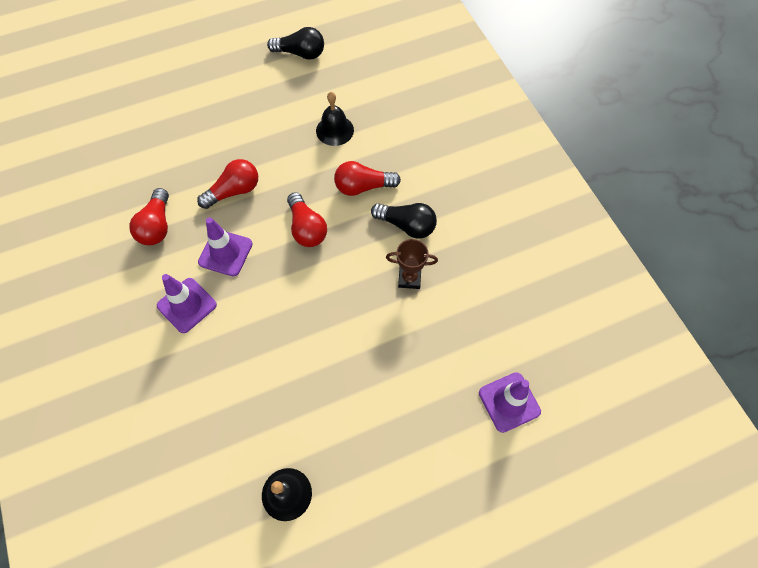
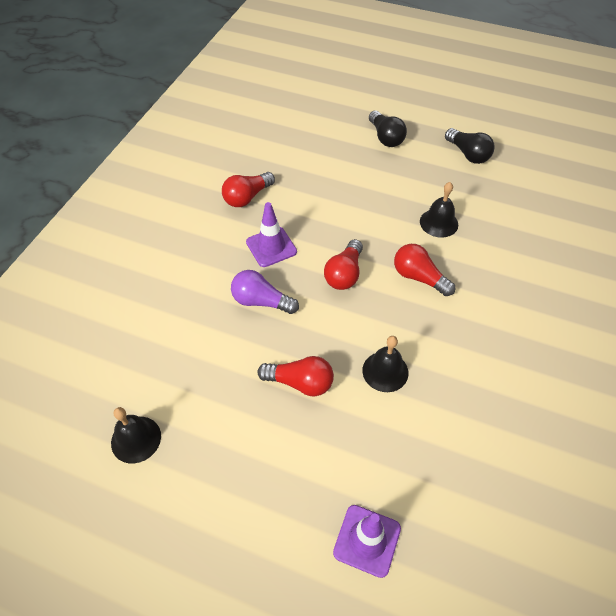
camera: 45 degrees right, 10 degrees down
purple traffic cone [157,274,217,333] -> none
red light bulb [197,159,258,209] -> red light bulb moved to [257,356,334,396]
black light bulb [371,203,437,239] -> black light bulb moved to [369,110,407,147]
brown trophy [386,239,438,289] -> black bell [362,336,408,392]
none -> purple light bulb [231,270,299,314]

